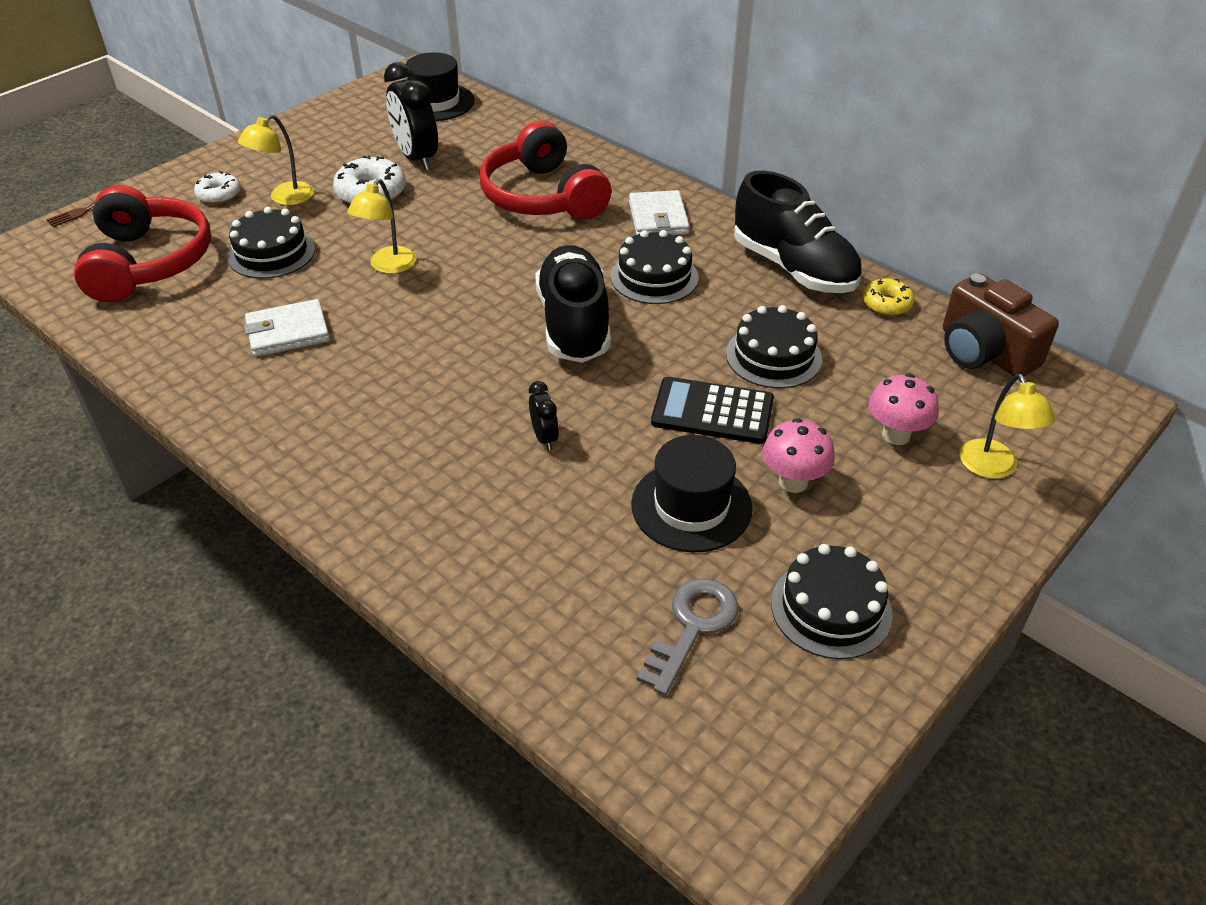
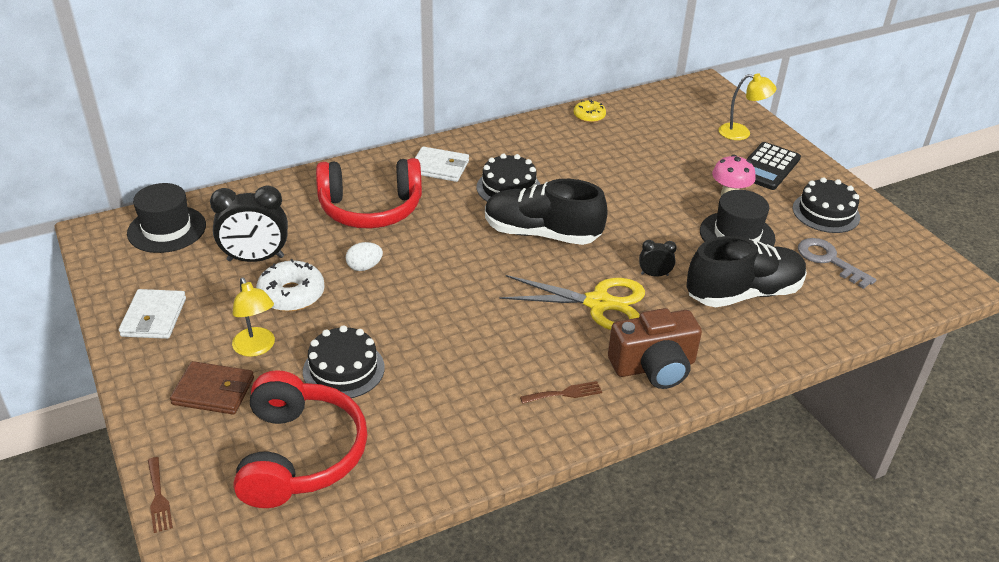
camera: 70 degrees left, 5 degrees down
red headphones [74,185,211,302] -> red headphones turned 75 degrees clockwise [234,370,367,508]
white donut [194,171,241,204] -> brown wallet [170,361,254,415]
white wallet [244,299,330,357] -> white wallet moved to [119,289,186,339]
yellow lamp [347,179,417,274] -> none
black calculator [651,377,774,444] -> black calculator moved to [746,142,801,190]
black cake [726,305,822,388] -> none
black shoe [734,171,862,293] -> black shoe moved to [686,236,807,308]
pink mushroom [869,374,939,445] -> none
brown camera [943,273,1059,377] -> brown camera moved to [608,308,702,389]
none -> white egg [346,242,383,271]
none -> yellow scissors [499,275,645,330]
none -> brown fork [520,381,602,404]

